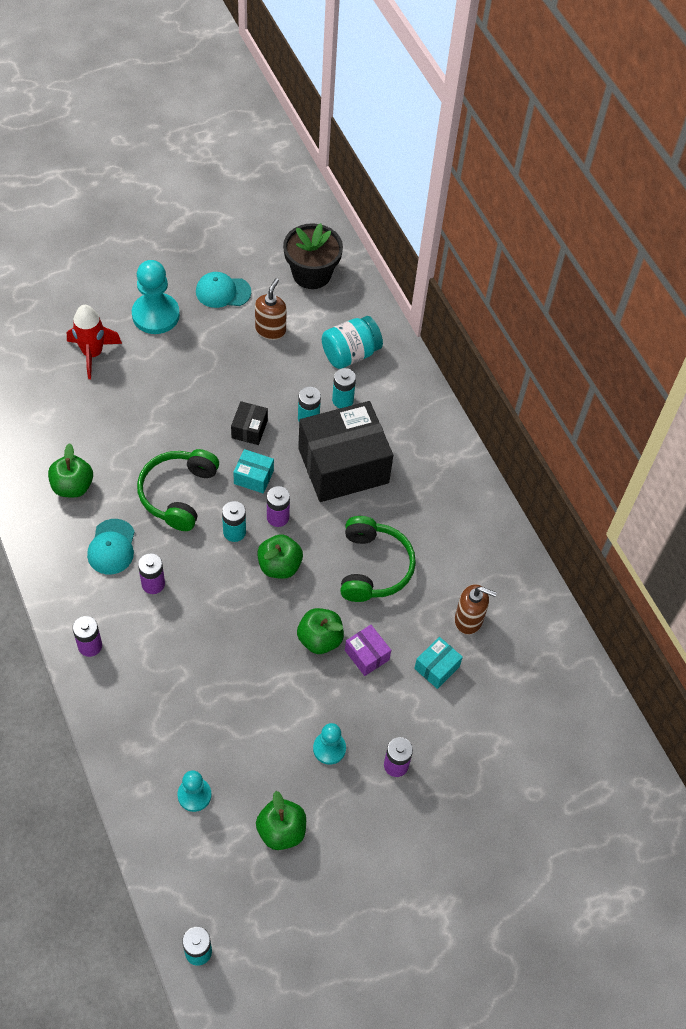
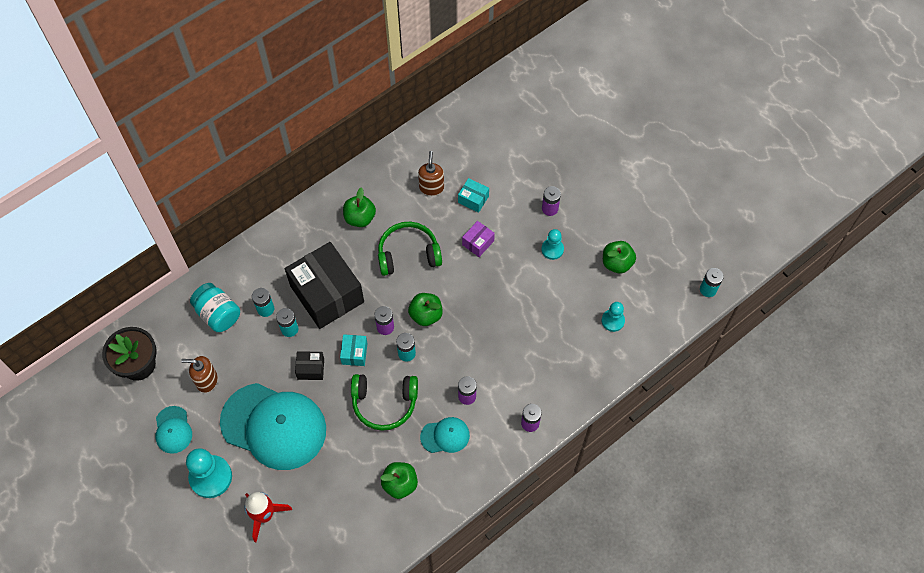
camera: 100 degrees left, 5 degrees up
green apple [297,608,344,654] -> green apple moved to [343,187,376,227]
none -> turquoise cap [220,383,326,470]

